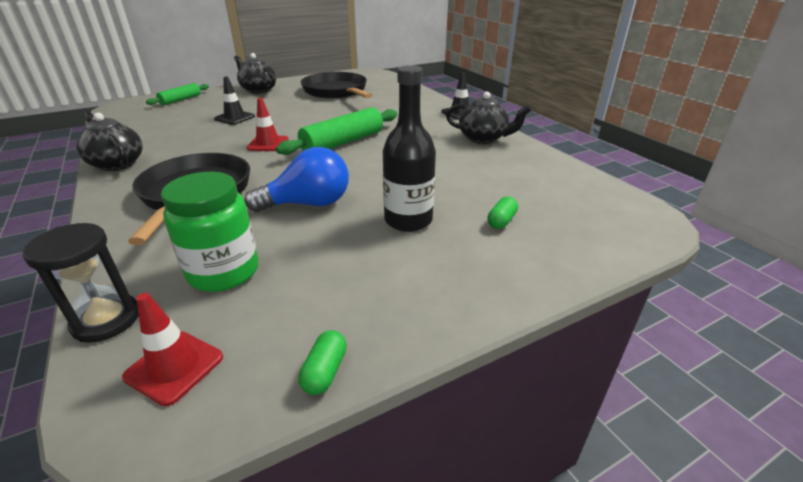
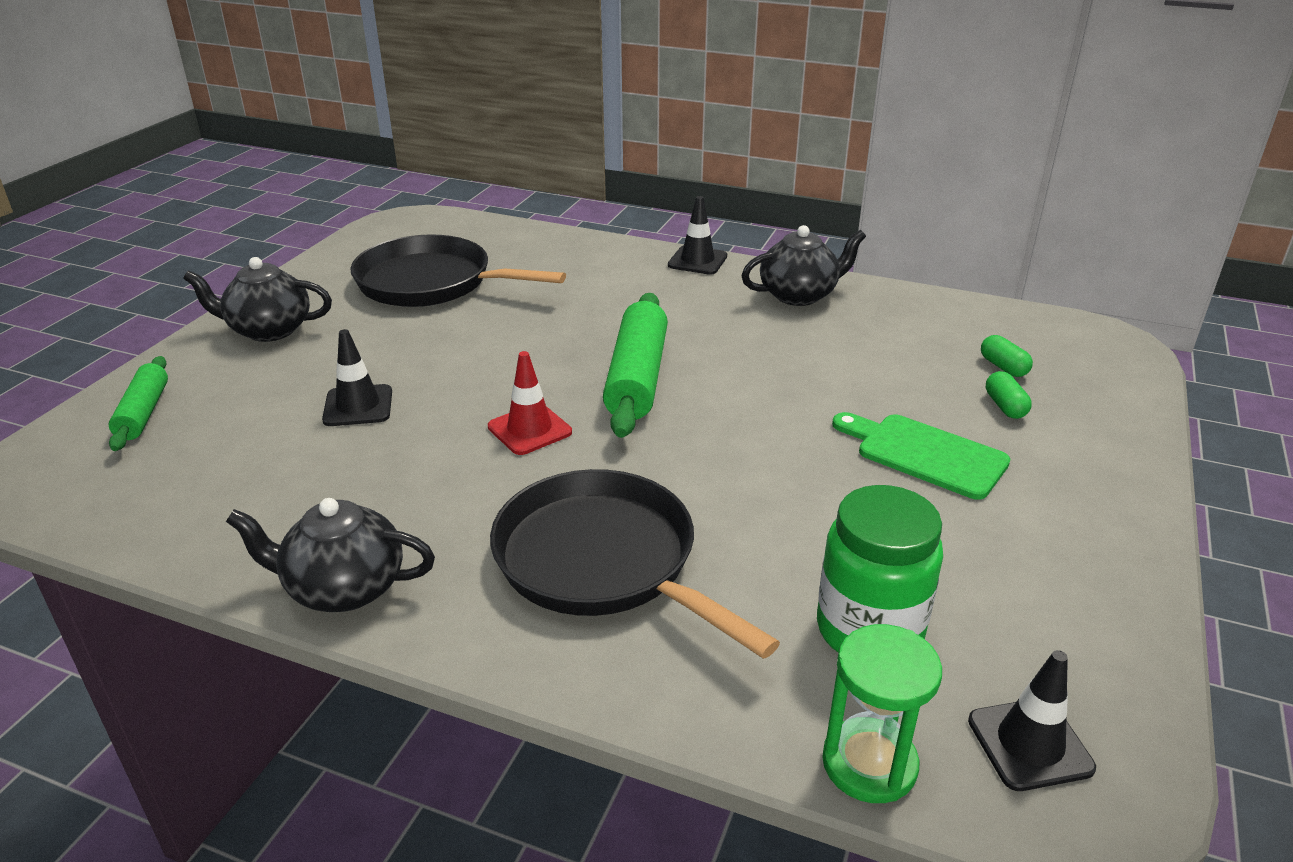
camera: 40 degrees left, 0 degrees up
black hourglass [23,223,139,343] -> green hourglass [822,624,942,803]
red traffic cone [122,293,223,406] -> black traffic cone [968,650,1096,791]
blue light bulb [244,147,349,212] -> none
green capsule [299,330,347,395] -> green capsule moved to [981,335,1033,377]
black bottle [383,65,436,232] -> green cutting board [832,412,1010,500]

